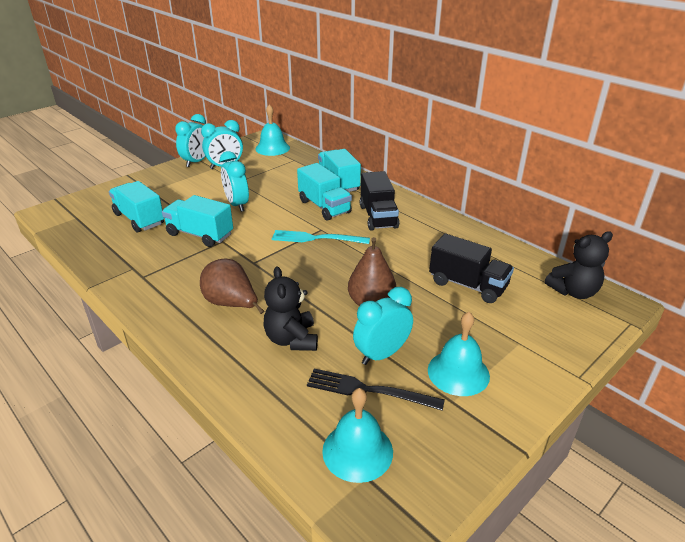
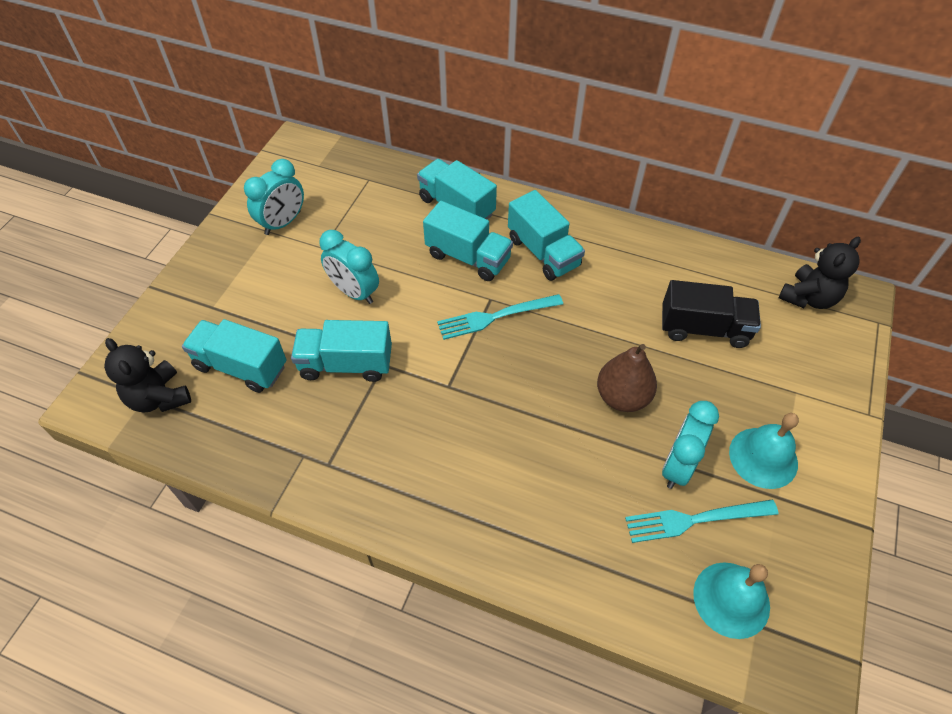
camera: 25 degrees left, 20 degrees up
turquoise clock [175,114,206,167] -> none
brown pear [200,259,264,314] -> none
turquoise bell [255,104,290,156] -> none
black teddy bear [263,266,318,351] -> black teddy bear moved to [104,338,191,413]
black fork [307,369,445,411] -> turquoise fork [625,500,779,543]
black truck [360,171,399,231] -> turquoise truck [508,190,585,281]

